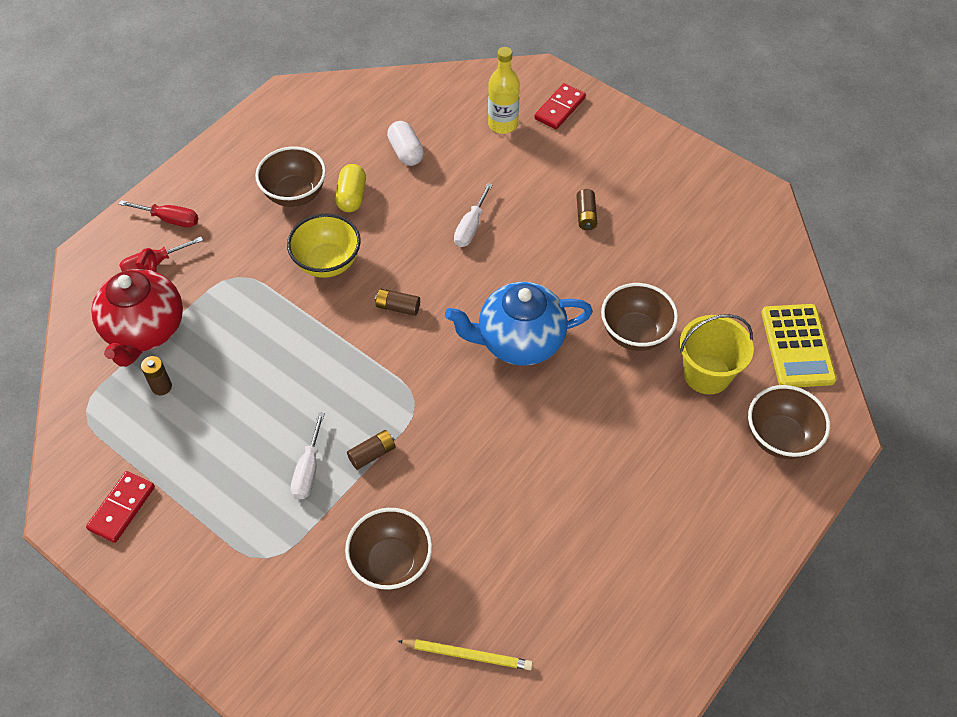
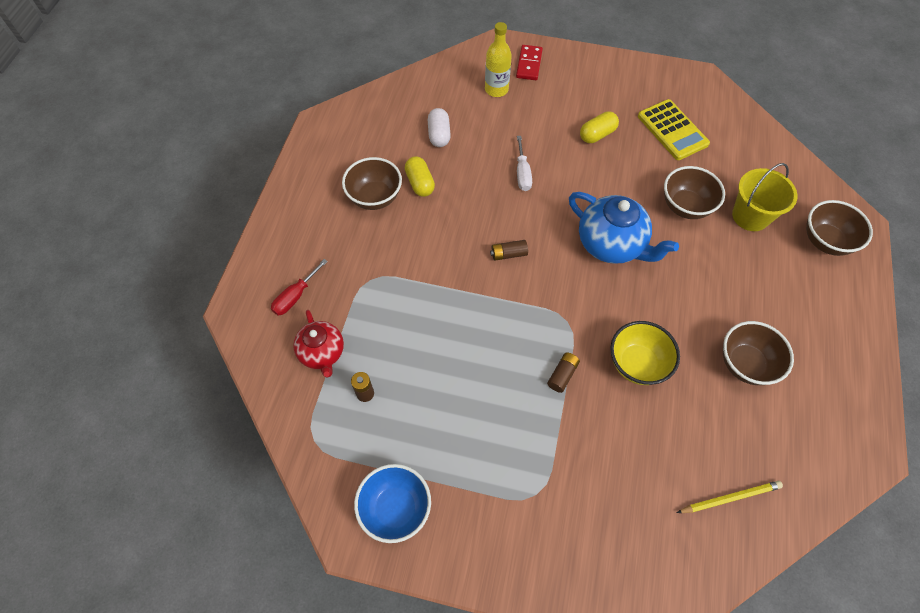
camera: 25 degrees left, 5 degrees up
red domino [86,471,155,543] -> blue bowl [354,464,431,543]
red teapot [92,248,183,367] -> red teapot [293,310,344,378], size x0.64
red screwdriver [119,200,198,227] -> none
yellow bowl [287,213,361,278] -> yellow bowl moved to [610,321,680,385]
white screwdriver [291,412,325,499] -> none
brown bowl [345,508,432,590] -> brown bowl moved to [723,321,794,385]
white capsule [387,121,424,166] -> white capsule turned 45 degrees clockwise [428,108,451,147]
blue teapot [445,282,593,366] -> blue teapot turned 105 degrees counterclockwise [569,192,679,264]
brown battery [577,189,597,230] -> yellow capsule [580,111,619,143]
yellow calculator [761,304,837,387] -> yellow calculator moved to [638,99,710,160]

